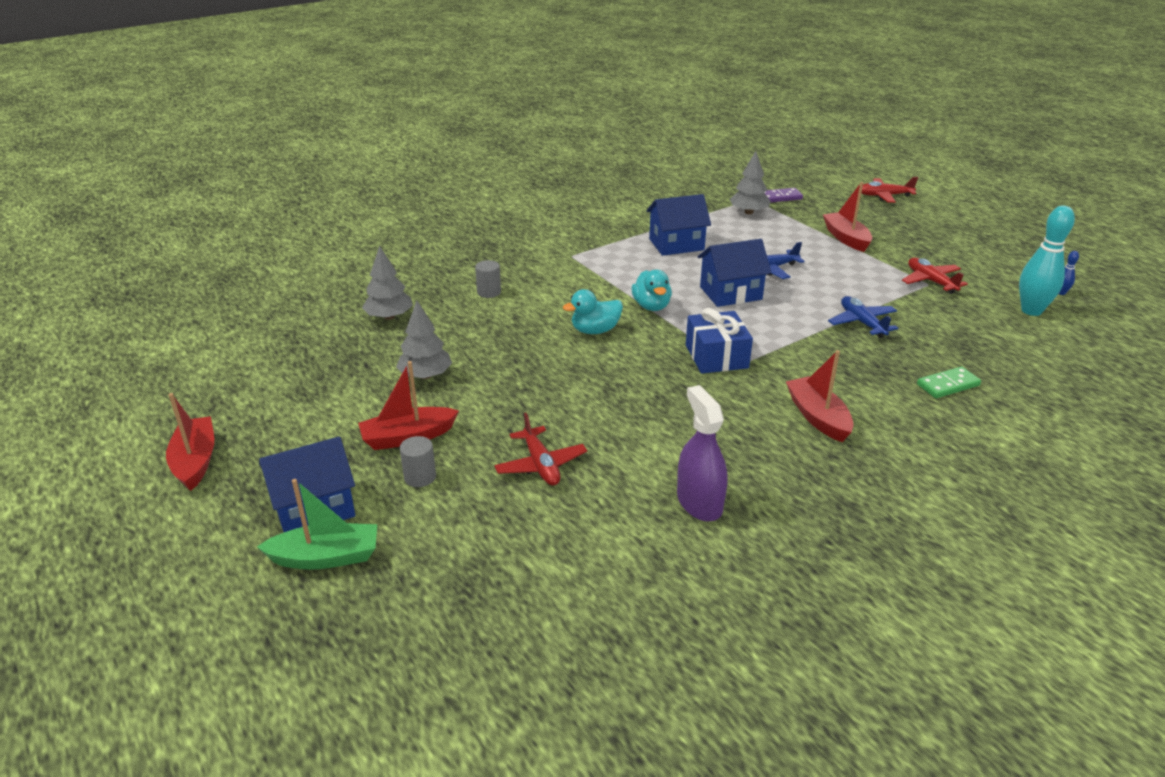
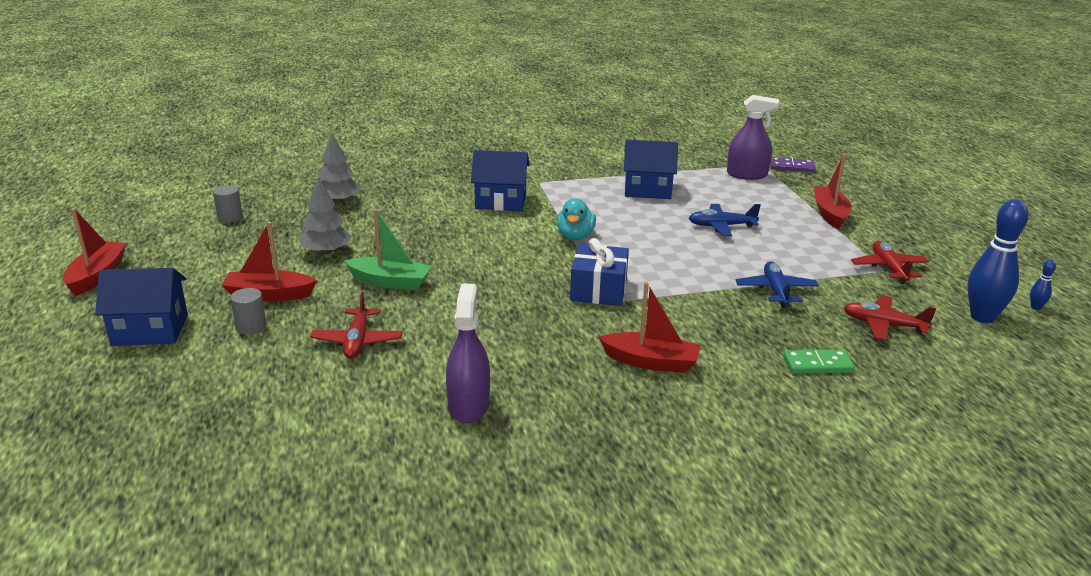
camera: 20 degrees right, 5 degrees down
green boat [257,479,377,569] -> green boat moved to [344,209,432,290]
grey cylinder [475,260,501,298] -> grey cylinder moved to [213,185,243,223]
turquoise duck [563,289,623,334] -> none
blue house [698,239,771,307] -> blue house moved to [471,150,530,211]
grey tree [730,151,771,214] -> purple spray bottle [727,95,779,180]
red boat [786,350,854,442] -> red boat turned 105 degrees clockwise [599,282,701,373]
red plane [861,177,918,203] -> red plane moved to [844,295,936,340]
turquoise bowling pin [1019,206,1075,316] -> blue bowling pin [967,199,1028,323]

